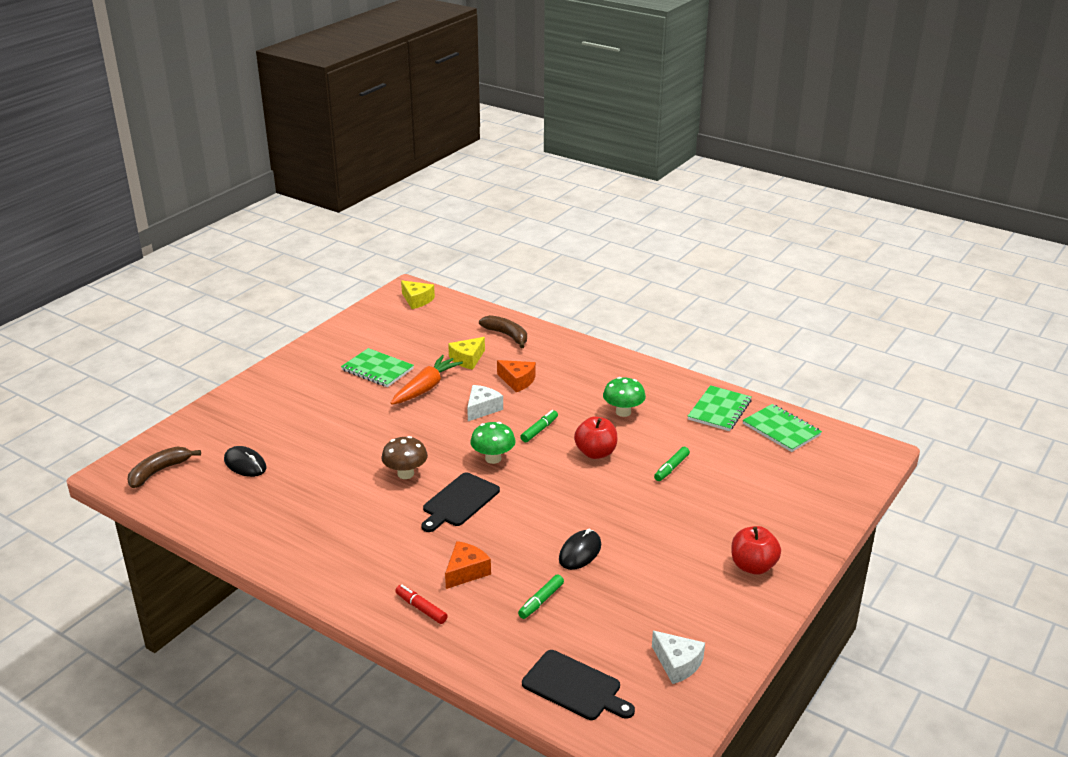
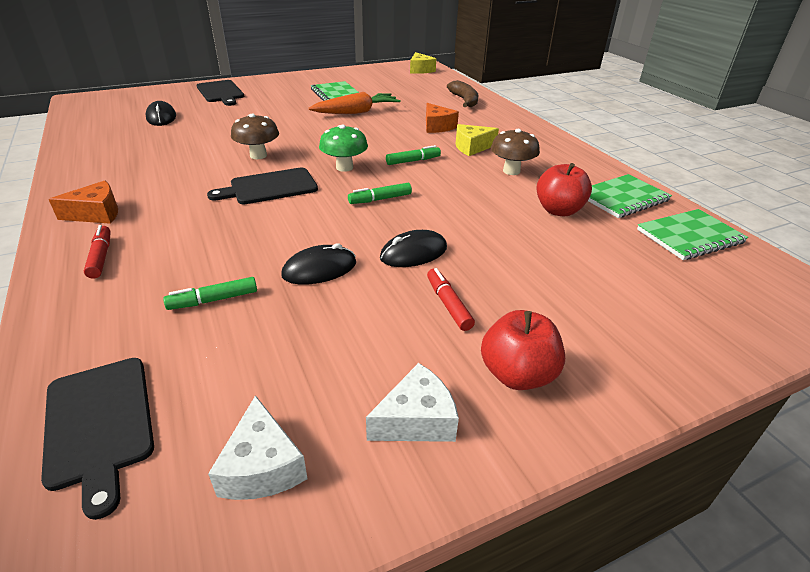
camera: 30 degrees right, 5 degrees up
brown banana [128,447,201,488] -> none
orange cheese [445,541,491,589] -> orange cheese moved to [49,181,118,224]
yellow cheese [448,337,485,370] -> yellow cheese moved to [456,124,499,156]
white cheese [467,385,503,421] -> white cheese moved to [366,363,459,442]
red apple [574,417,617,459] -> red apple moved to [536,163,592,216]
green mushroom [603,377,646,417] -> brown mushroom [491,129,540,175]
green marker [654,447,690,481] -> green marker moved to [348,183,412,204]
green notebook [743,404,822,452] -> green notebook turned 75 degrees clockwise [637,209,748,260]
none -> black cutting board [196,80,244,106]
none -> black mouse [380,230,447,267]
none -> red marker [427,268,475,331]

